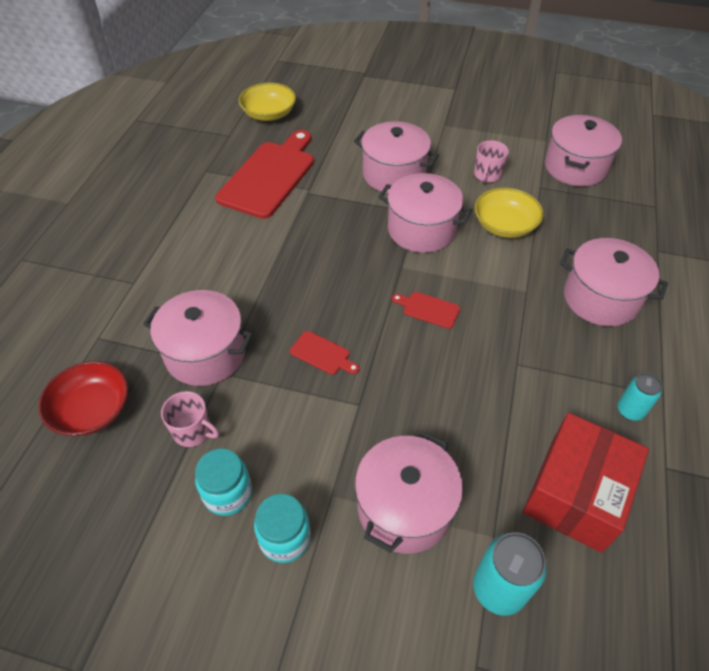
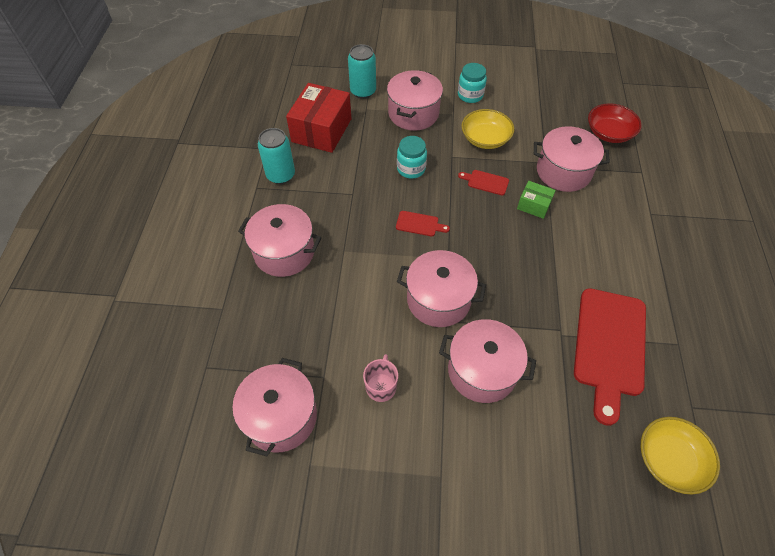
camera: 170 degrees right, 5 degrees up
pink mug [161,391,219,447] -> none
turquoise jar [195,449,252,516] -> turquoise jar moved to [397,136,427,179]
yellow bowl [474,188,543,238] -> yellow bowl moved to [461,109,514,149]
turquoise can [617,373,662,421] -> turquoise can [258,128,295,184], size x1.60
none -> green box [517,181,556,219]

